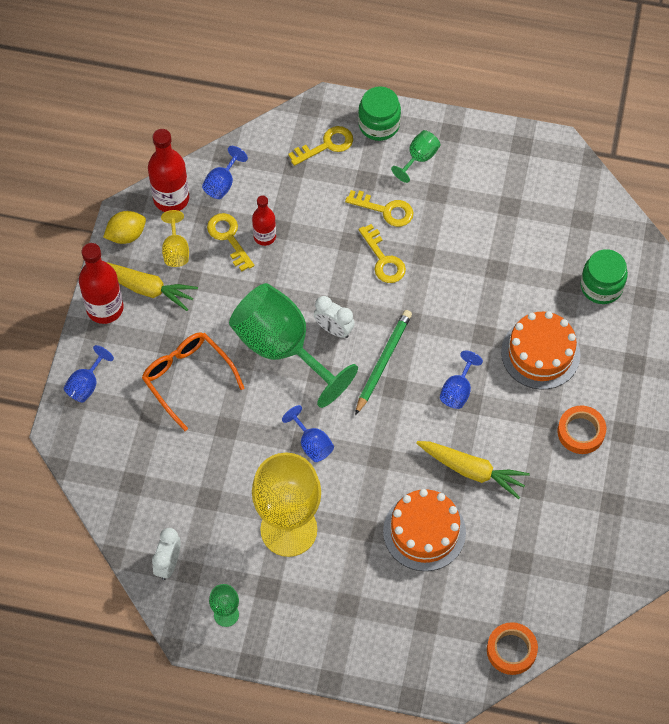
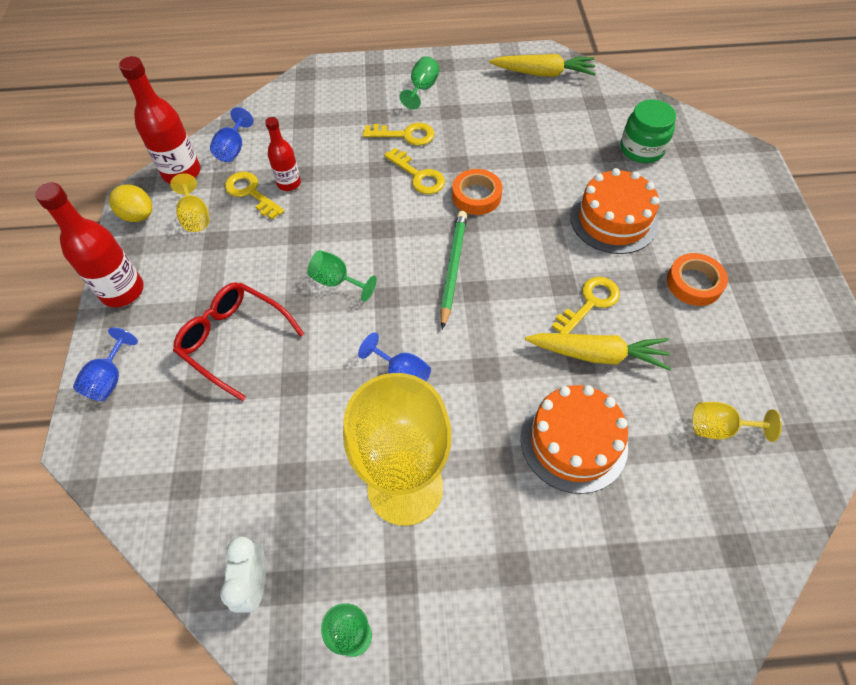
camera: 15 degrees left, 5 degrees down
yellow lemon [103,211,146,244] -> yellow lemon turned 75 degrees clockwise [109,185,152,222]
yellow carrot [106,262,198,311] -> yellow carrot moved to [489,54,596,77]
orange glasses [142,332,244,431] -> red glasses [173,282,304,401]
green goblet [229,283,358,408] -> green goblet [307,250,377,302], size x0.43
yellow key [288,126,353,166] -> yellow key moved to [552,277,620,334]
white clock [314,296,355,338] -> none
green jar [358,86,401,141] -> none
blue goblet [440,351,483,409] -> none
orange tape [487,622,538,675] -> orange tape moved to [452,169,502,215]
none -> yellow goblet [692,402,782,442]

